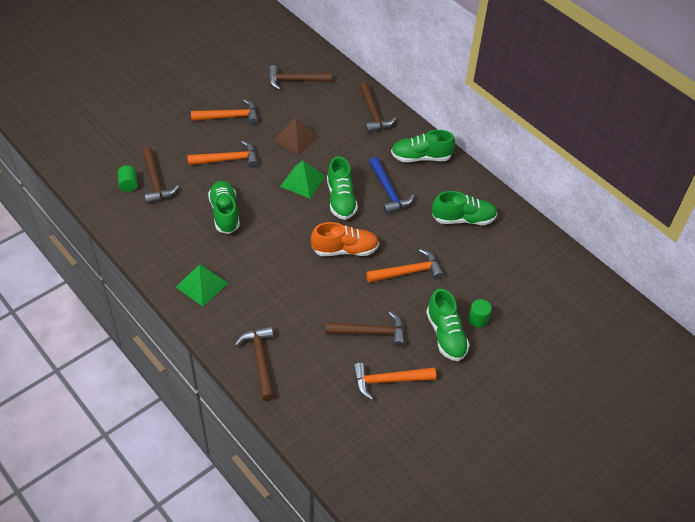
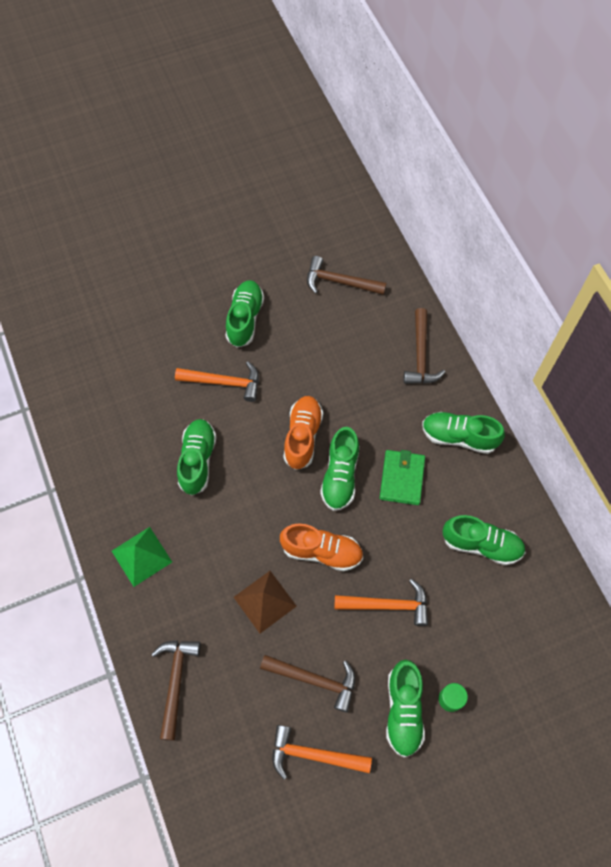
camera: 20 degrees right, 15 degrees up
green cylinder [117,165,138,192] -> none
brown hammer [142,147,179,204] -> none
orange hammer [191,99,258,125] -> green shoe [226,280,264,348]
brown pyramid [273,117,318,155] -> brown pyramid moved to [234,571,297,633]
green pyramid [280,161,326,198] -> orange shoe [284,396,323,470]
blue hammer [369,157,414,214] -> green wallet [380,450,425,505]

